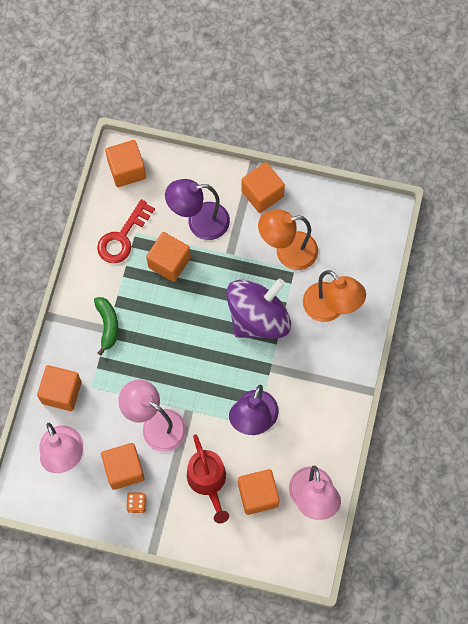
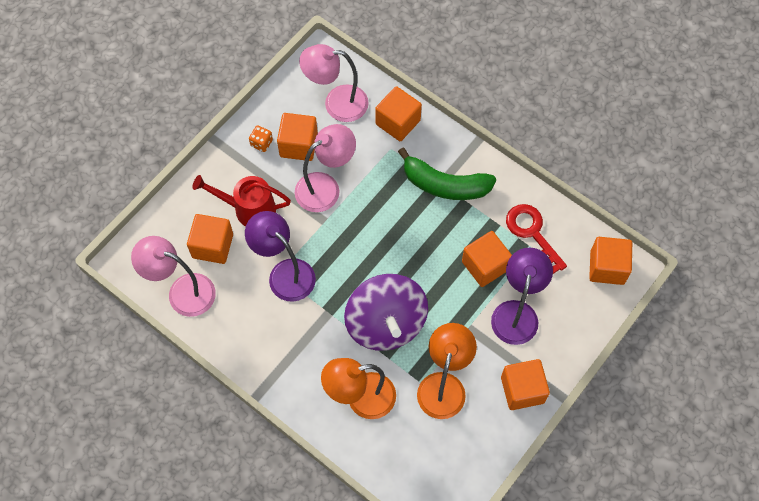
camera: 115 degrees right, 5 degrees down
green banana [94,297,118,355] -> green banana [398,148,496,200], size x1.61

